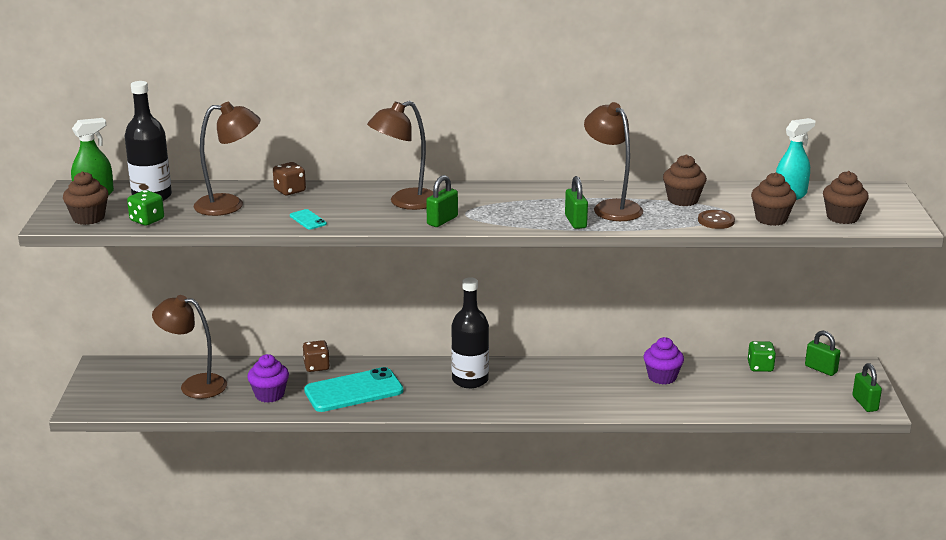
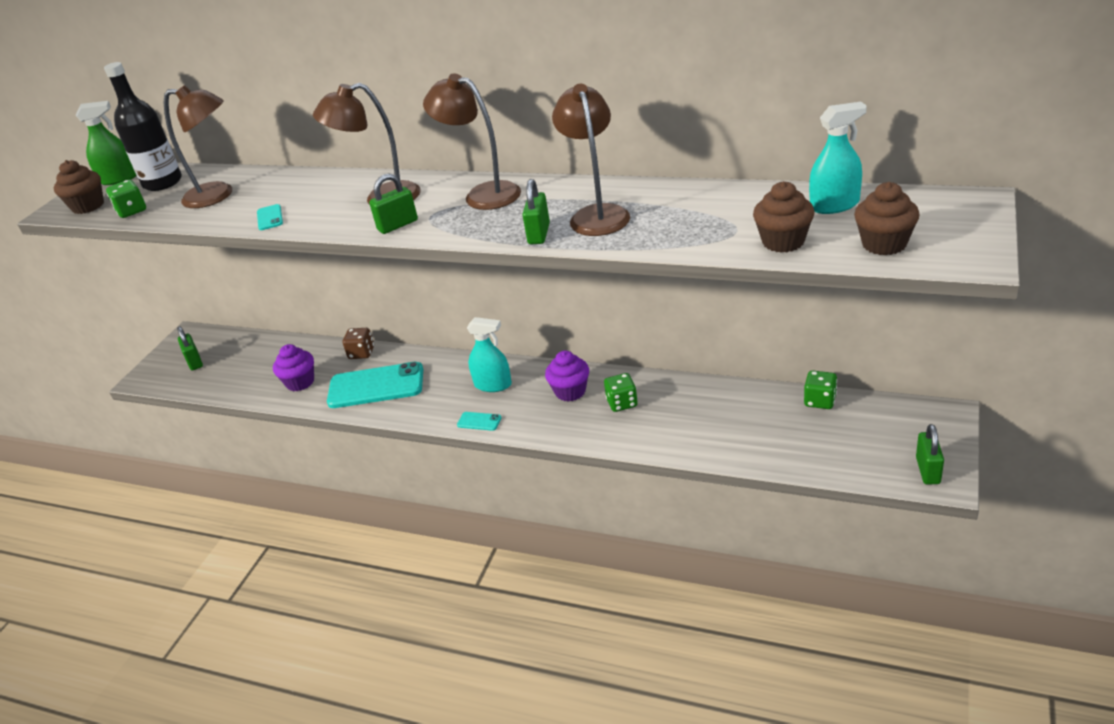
camera: 25 degrees right, 10 degrees up
brown lamp [152,295,227,399] -> brown lamp moved to [423,73,521,210]
brown dice [273,162,306,195] -> none
black bottle [451,277,489,388] -> turquoise spray bottle [467,317,512,392]
purple cupcake [643,337,684,385] -> purple cupcake moved to [545,350,589,402]
brown cupcake [663,154,707,206] -> none
brown button [698,210,735,229] -> none
green padlock [805,331,840,376] -> green padlock moved to [177,326,203,370]
none -> turquoise phone [457,412,501,431]
none -> green dice [604,373,638,412]

